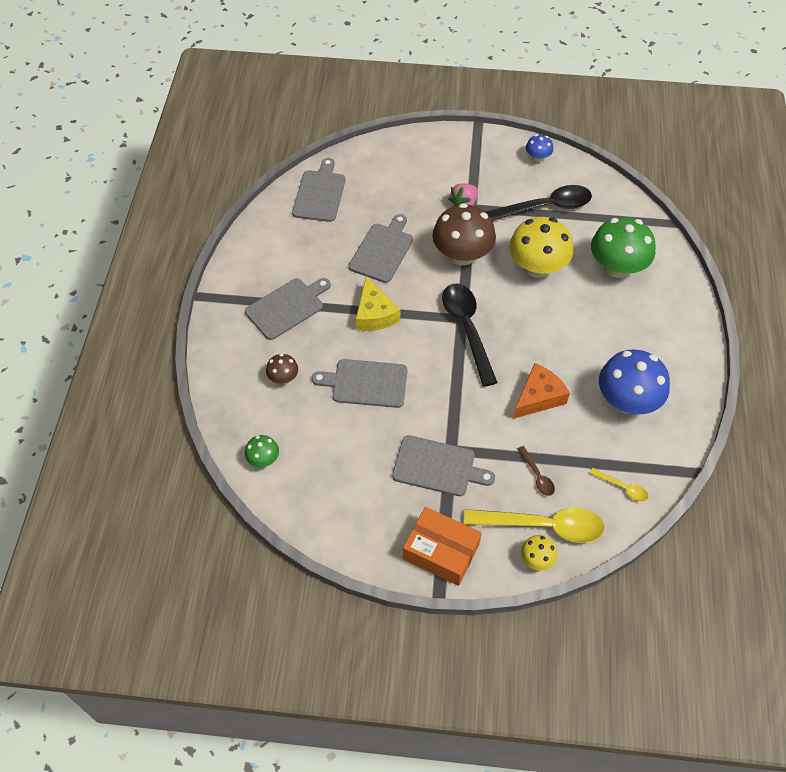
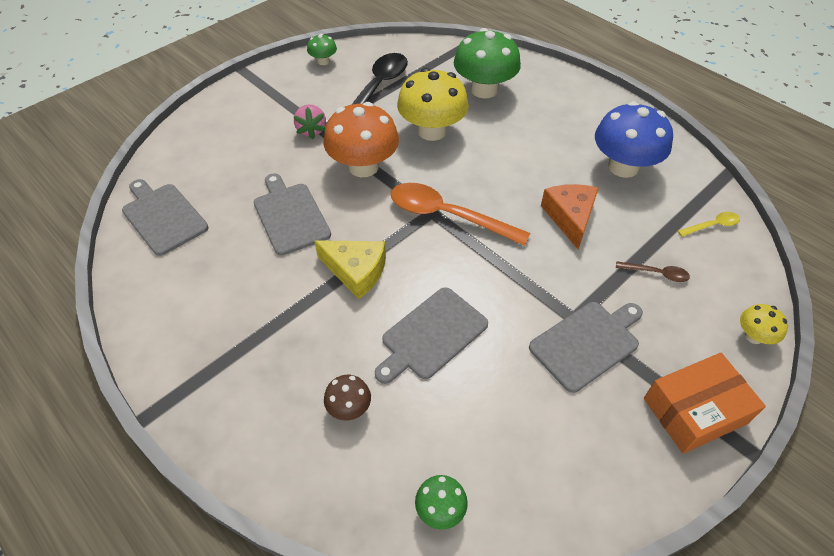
camera: 50 degrees left, 5 degrees down
grey cutting board [245,278,331,340] -> none
brown mushroom [432,203,496,266] -> orange mushroom [324,102,399,177]
black spoon [442,284,498,387] -> orange spoon [391,183,530,246]
yellow spoon [464,508,605,543] -> none
blue mushroom [526,134,553,162] -> green mushroom [307,34,337,65]

